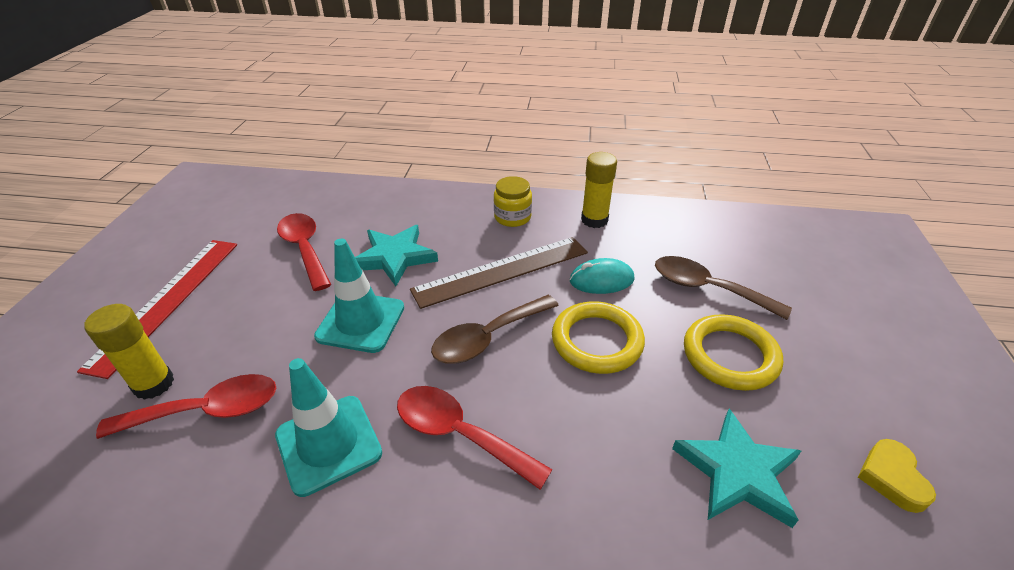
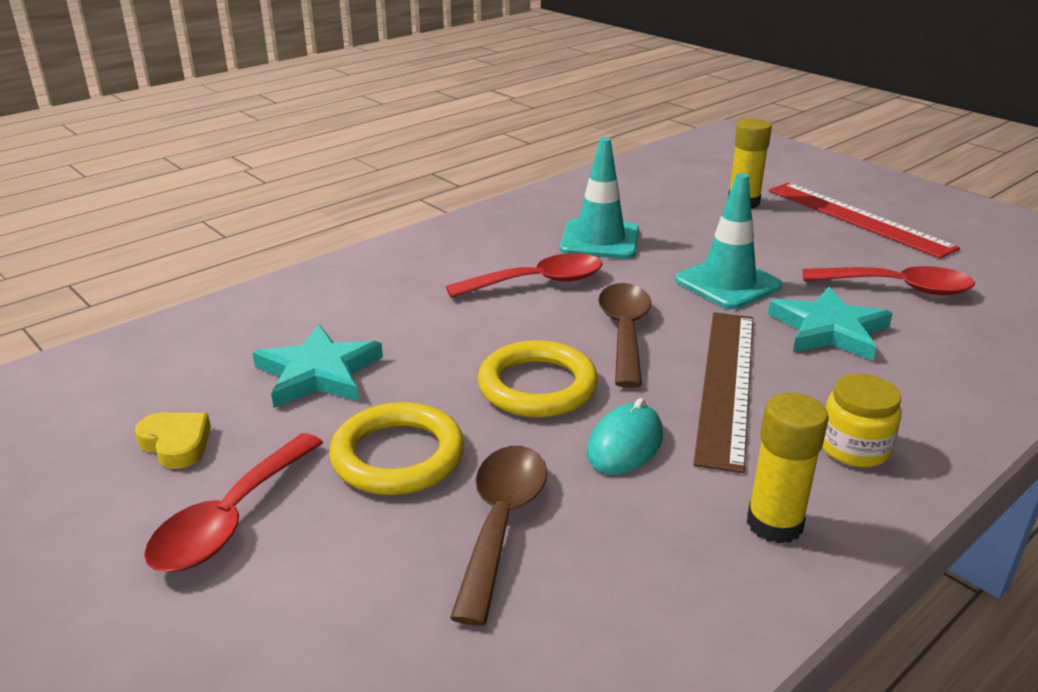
camera: 130 degrees right, 10 degrees down
red spoon [96,374,276,439] -> red spoon moved to [144,433,323,572]
brown spoon [655,256,792,320] -> brown spoon turned 60 degrees counterclockwise [450,446,547,626]

